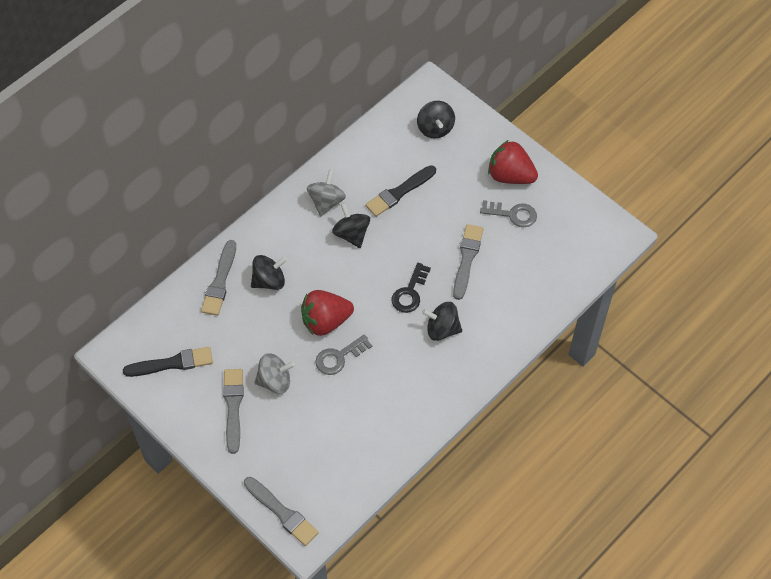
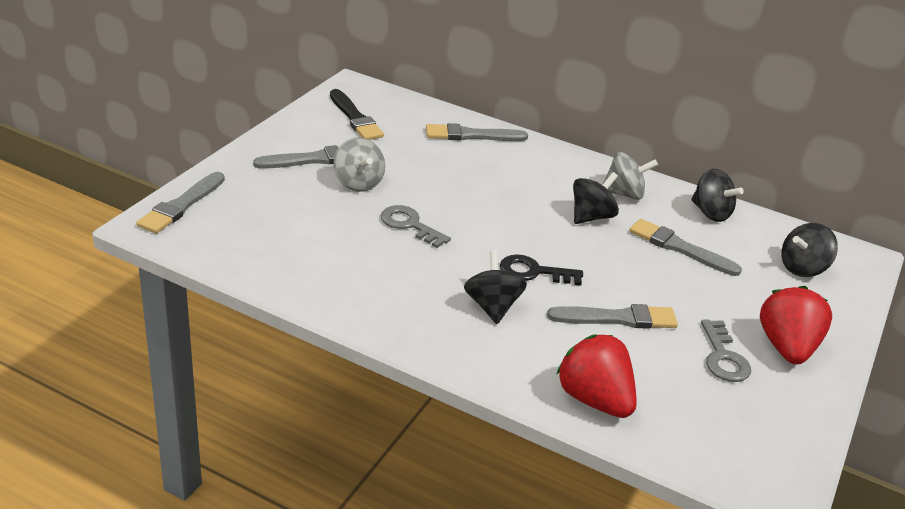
camera: 70 degrees right, 25 degrees down
black spinning top [251,255,287,290] -> black spinning top moved to [691,169,744,222]
red strawberry [301,290,354,336] -> red strawberry moved to [557,334,637,418]
black brush [365,165,436,217] -> grey brush [629,219,742,276]

